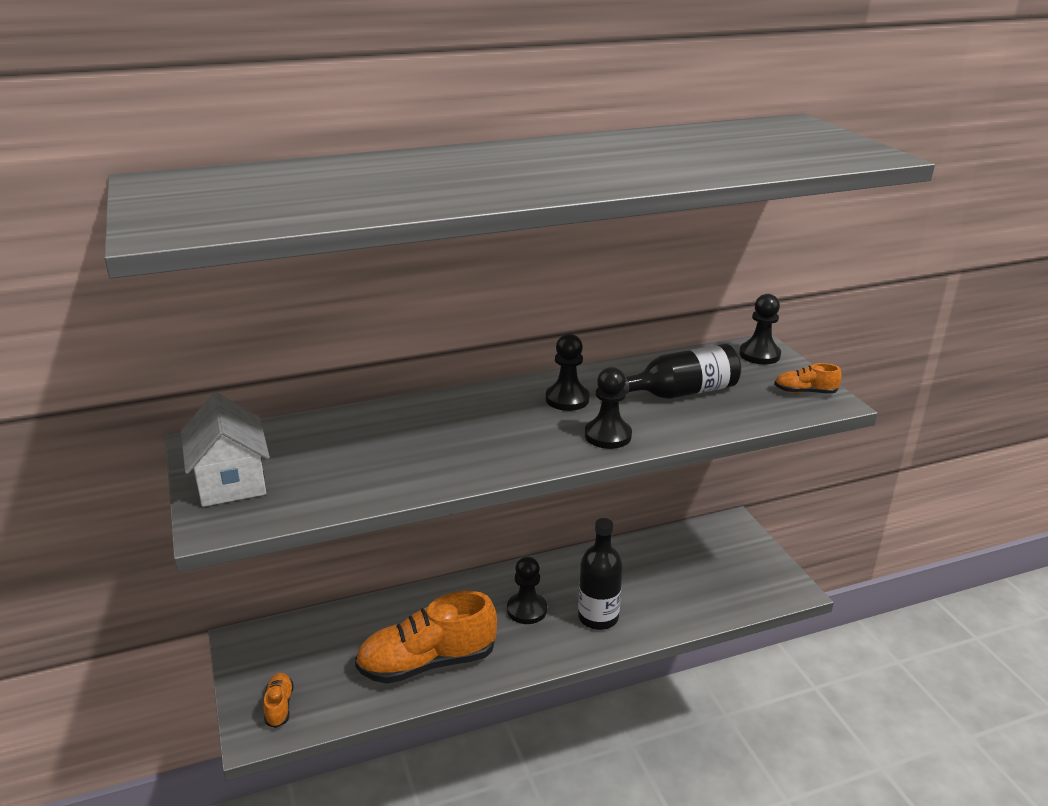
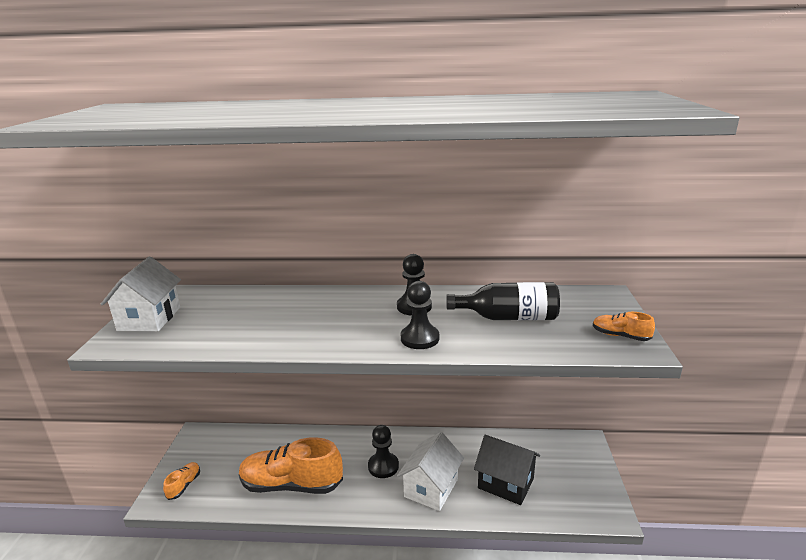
camera: 25 degrees right, 5 degrees down
black bottle [578,518,623,630] -> white house [397,432,464,511]
black pawn [739,294,781,364] -> none
none -> black house [474,435,540,505]

